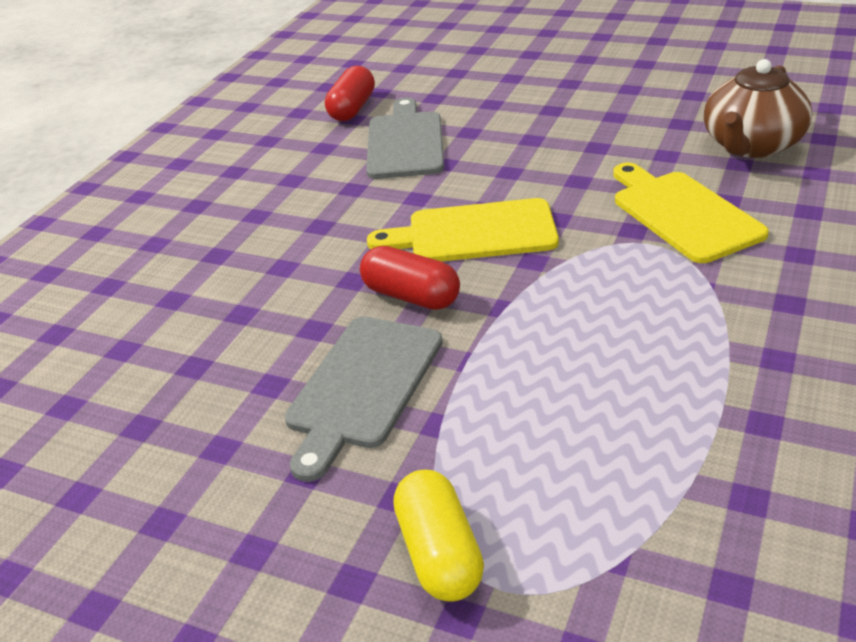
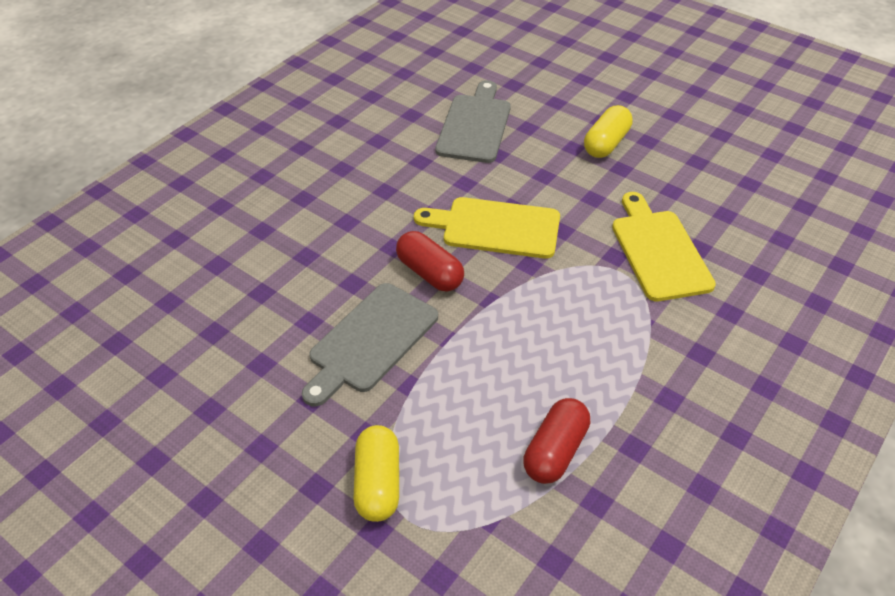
camera: 10 degrees right, 10 degrees up
red capsule [325,66,375,121] -> red capsule moved to [523,398,590,484]
brown teapot [704,59,812,158] -> none
none -> yellow capsule [584,105,633,158]

